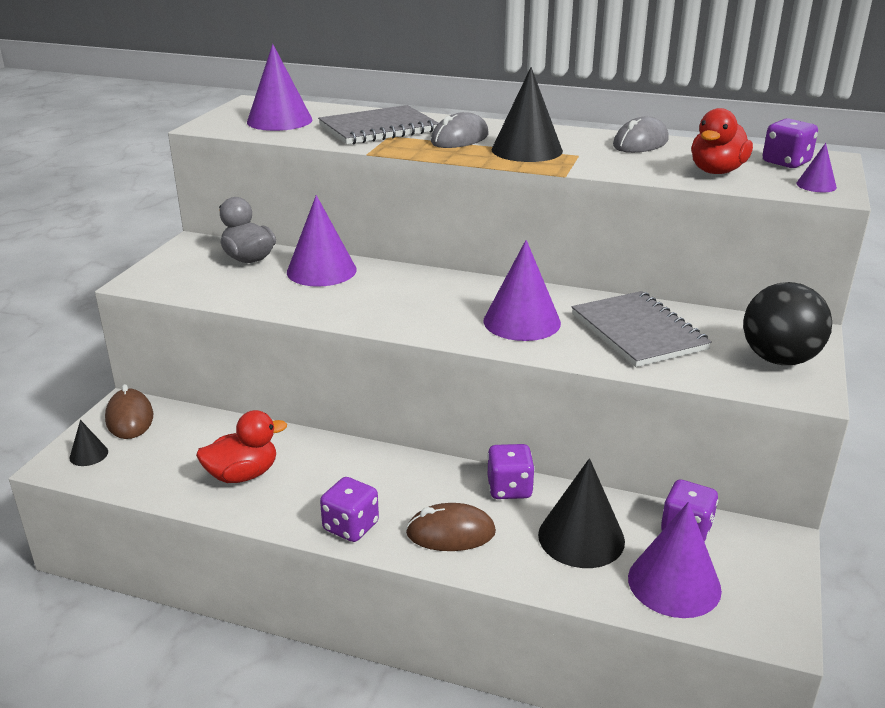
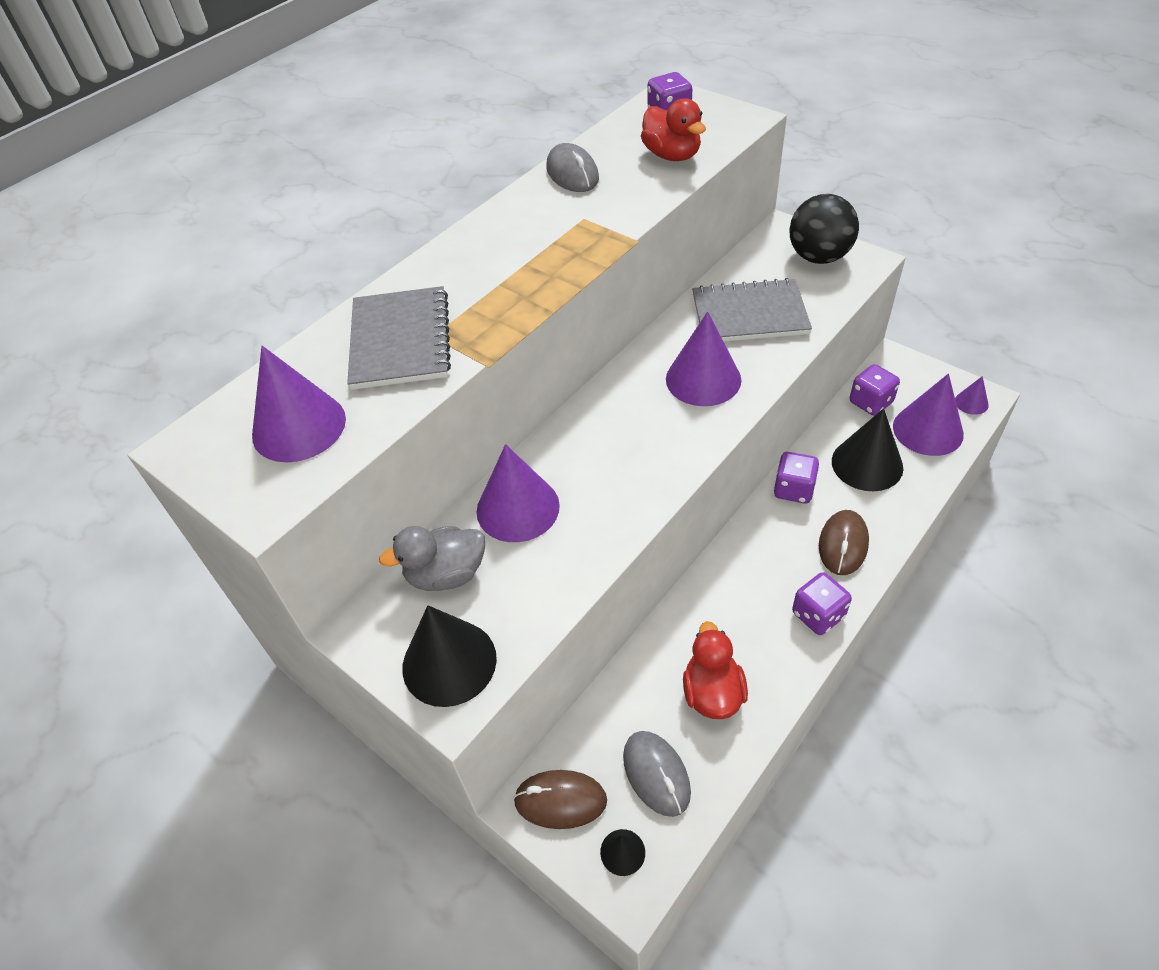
camera: 65 degrees left, 20 degrees up
grey mouse [431,112,489,148] -> grey mouse moved to [623,731,691,817]
black cone [491,67,563,162] -> black cone moved to [402,605,497,707]
purple cone [796,143,837,192] -> purple cone moved to [955,376,989,415]

